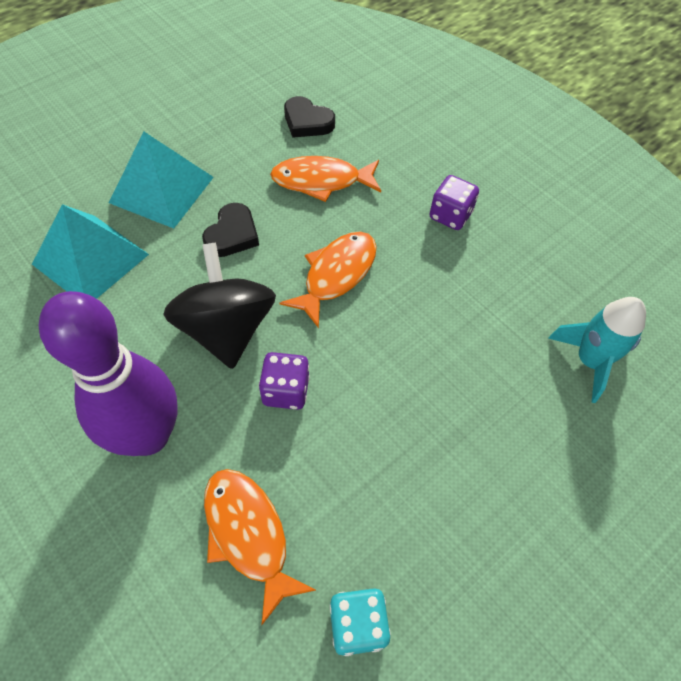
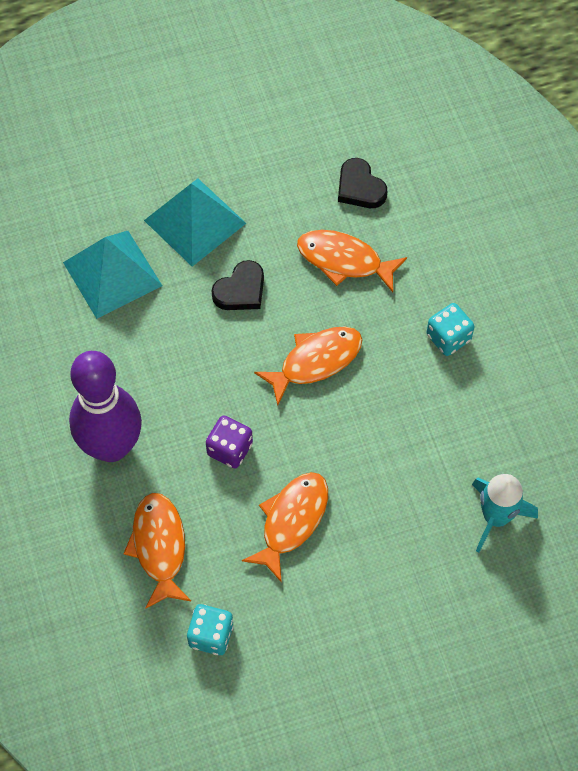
camera: 25 degrees right, 5 degrees up
black spinning top [163,242,276,369] -> none
purple dice [430,175,479,230] -> turquoise dice [426,303,475,356]
none -> orange fish [242,472,328,583]

